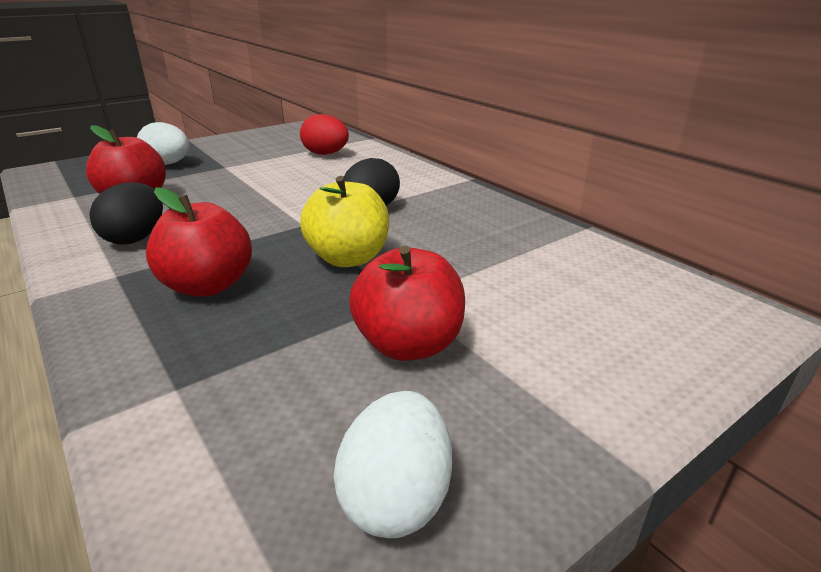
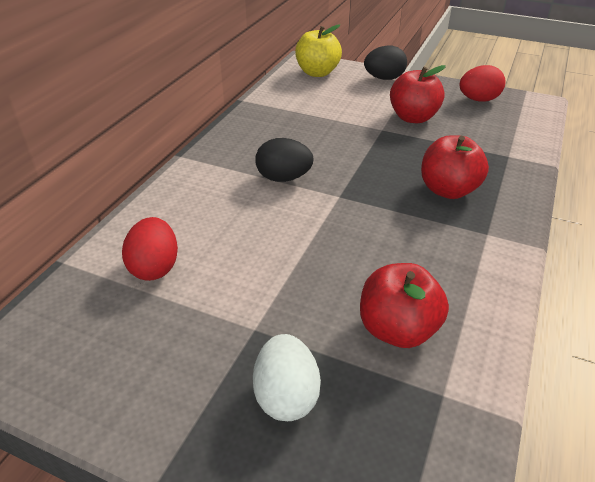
camera: 120 degrees left, 10 degrees up
black egg [89,182,163,244] -> black egg moved to [364,45,407,80]
yellow apple [300,176,389,267] -> yellow apple moved to [295,24,342,77]
white egg [333,391,452,538] -> red egg [460,65,506,102]

